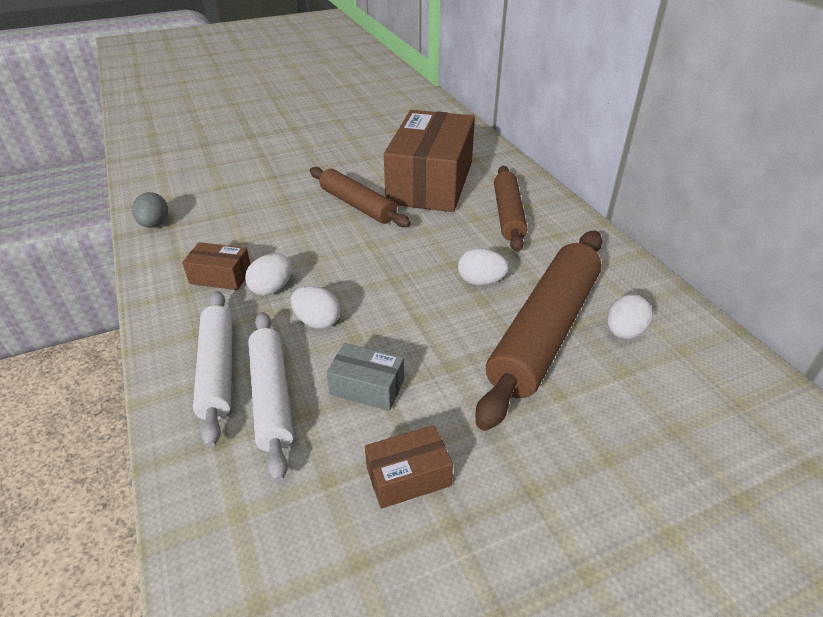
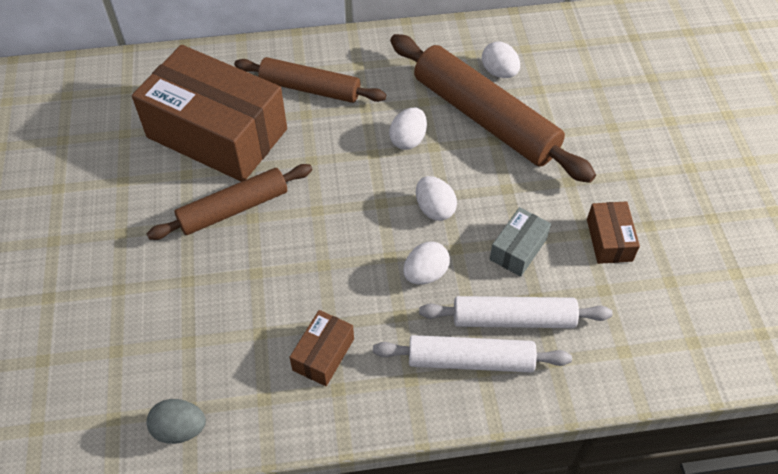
camera: 75 degrees left, 15 degrees up
white egg [245,254,292,296] -> white egg moved to [416,176,457,221]

